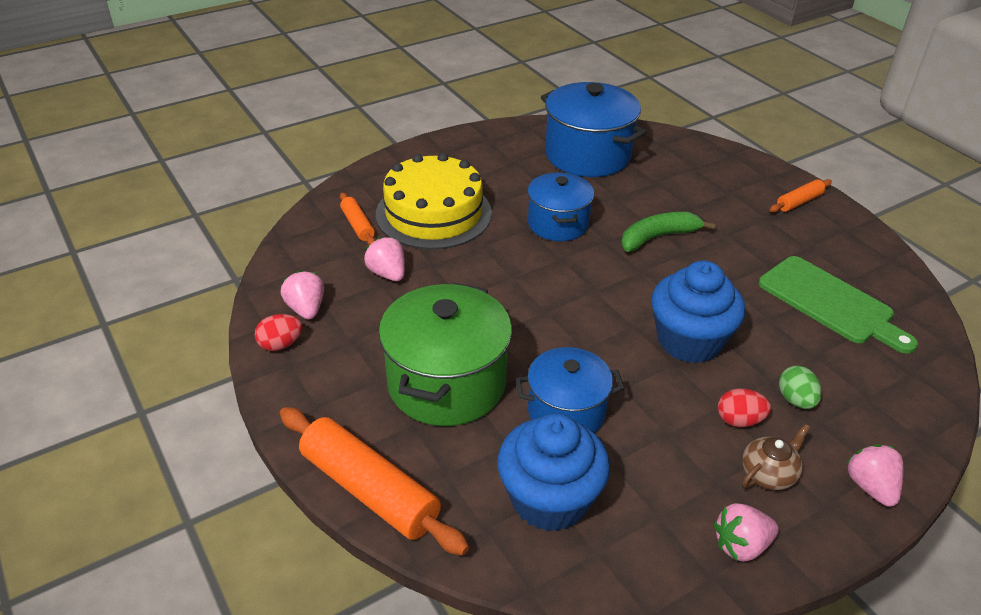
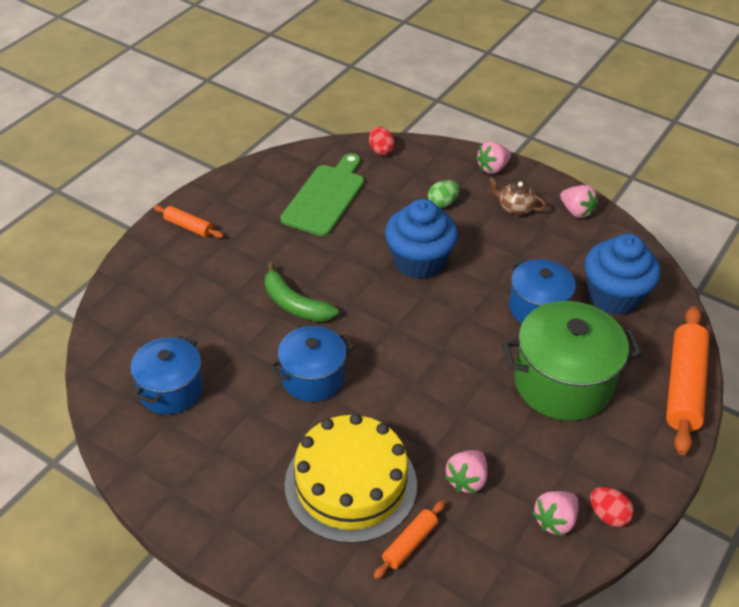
camera: 115 degrees left, 5 degrees up
blue pot [541,82,647,177] -> blue pot [130,335,203,415], size x0.64
red egg [718,388,771,427] -> red egg moved to [369,127,395,155]

